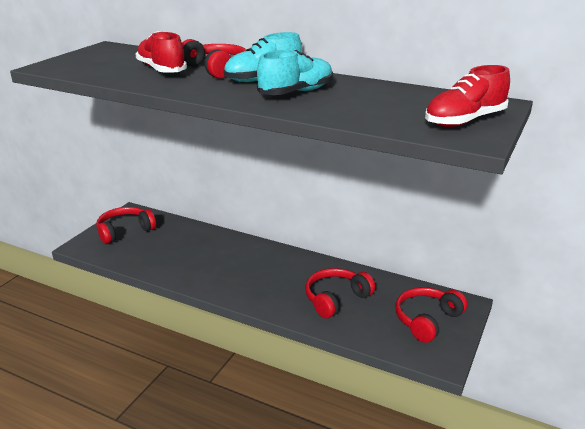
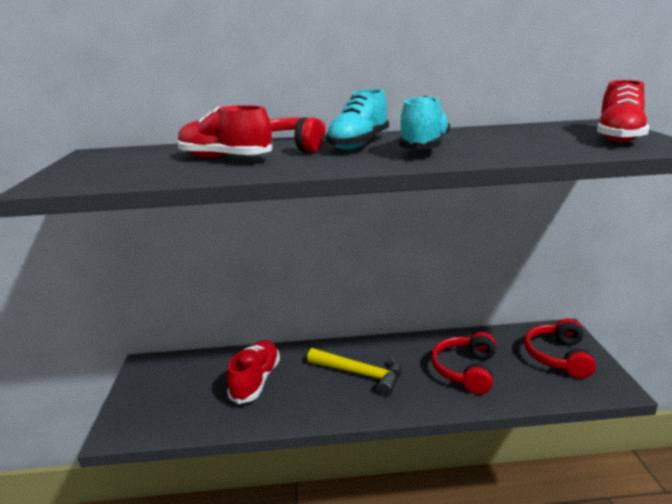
camera: 30 degrees left, 5 degrees down
red headphones [96,207,156,244] -> none
none -> red shoe [227,340,280,404]
none -> yellow hammer [307,348,402,396]

